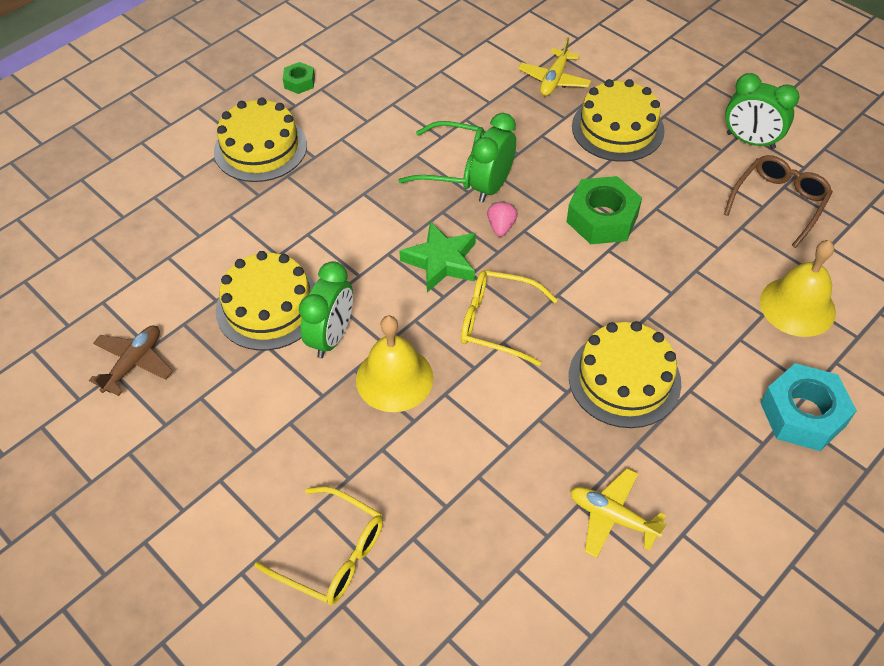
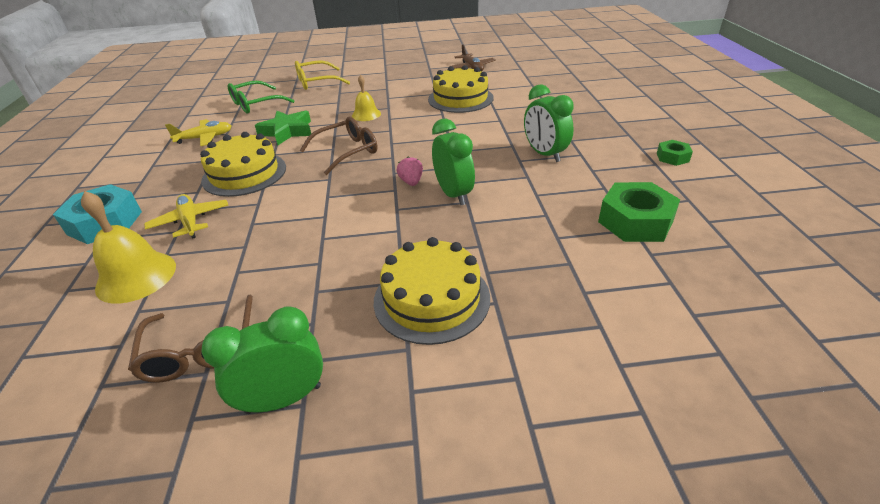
camera: 130 degrees right, 15 degrees down
yellow cake [214,97,307,182] -> none
green clock [299,261,353,358] -> green clock moved to [524,84,574,162]
yellow bell [356,316,433,412] -> yellow bell [352,75,381,121], size x0.62
green glasses [398,121,484,189] -> green glasses moved to [227,81,295,113]
green star [399,222,476,292] -> green star moved to [255,110,311,145]
yellow glasses [461,270,558,366] -> brown glasses [300,117,378,175]
pink strawberry [487,201,518,237] -> pink strawberry turned 150 degrees counterclockwise [397,157,423,186]
yellow plane [518,37,591,96] -> yellow plane moved to [144,194,228,239]
green nut [567,176,642,244] -> green nut moved to [598,182,680,242]

